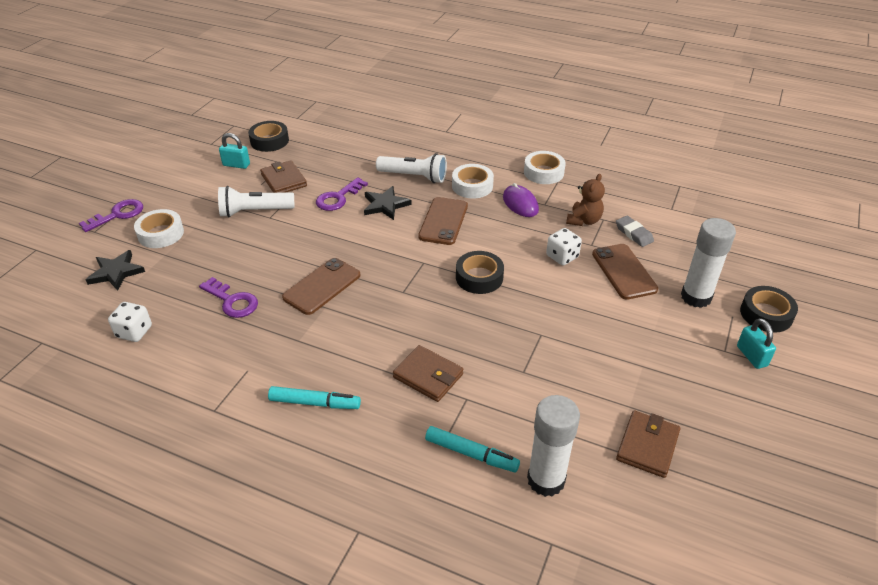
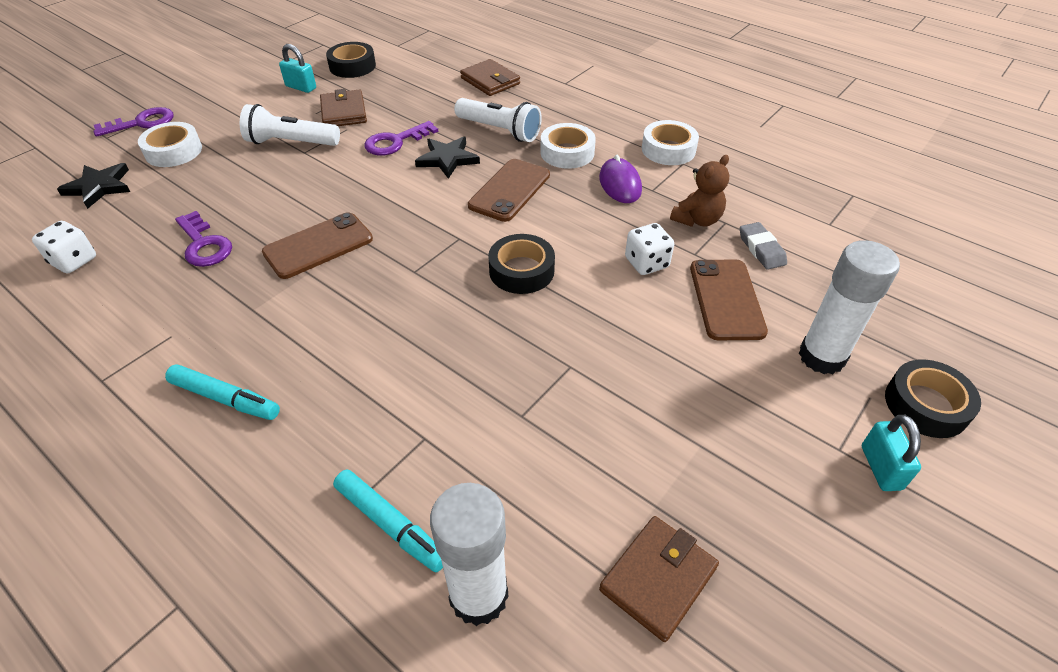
camera: 15 degrees right, 5 degrees up
brown wallet [393,345,463,402] -> brown wallet moved to [460,59,520,96]

